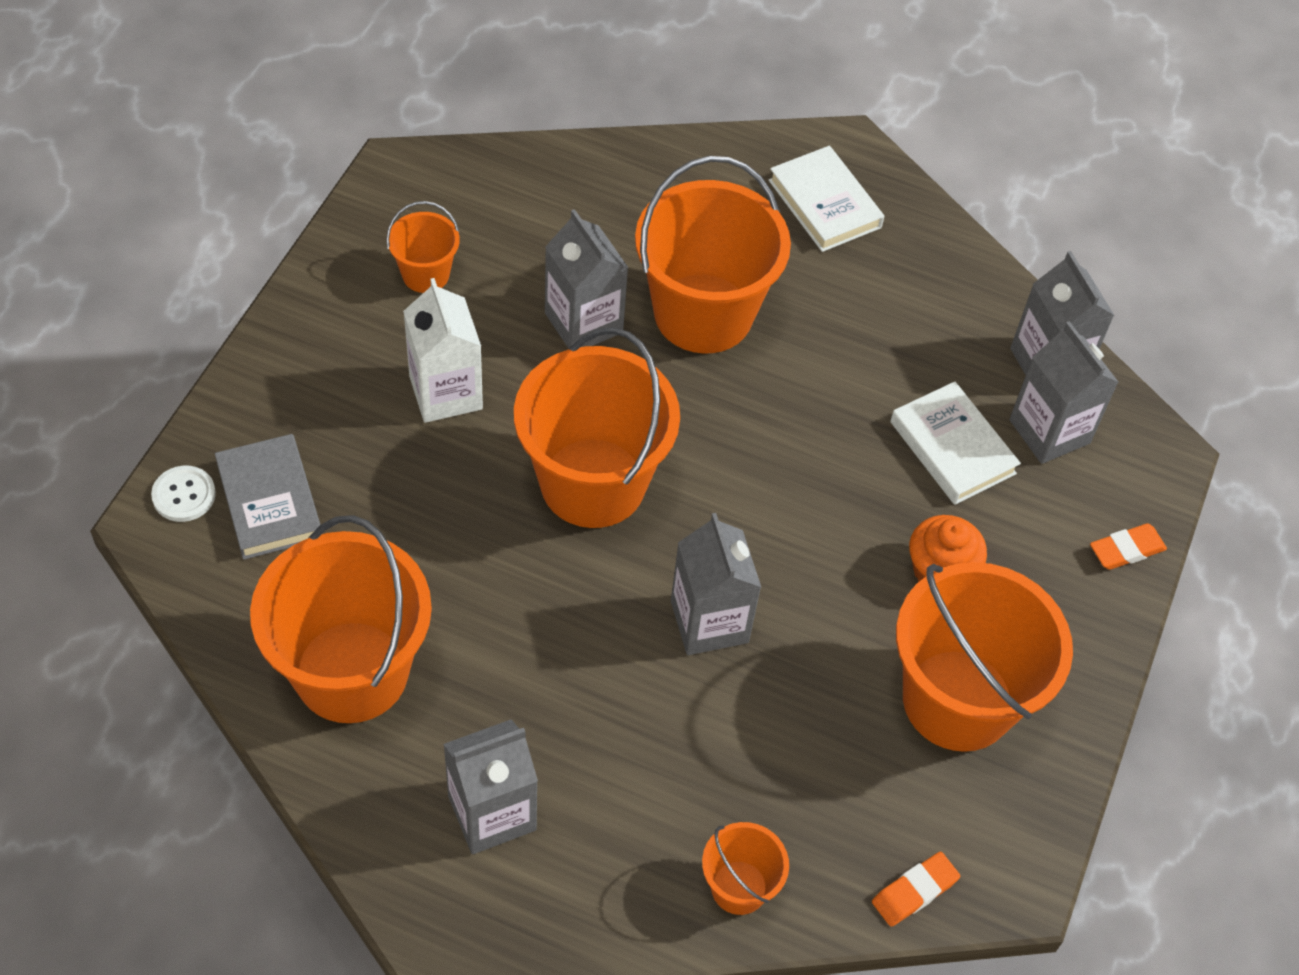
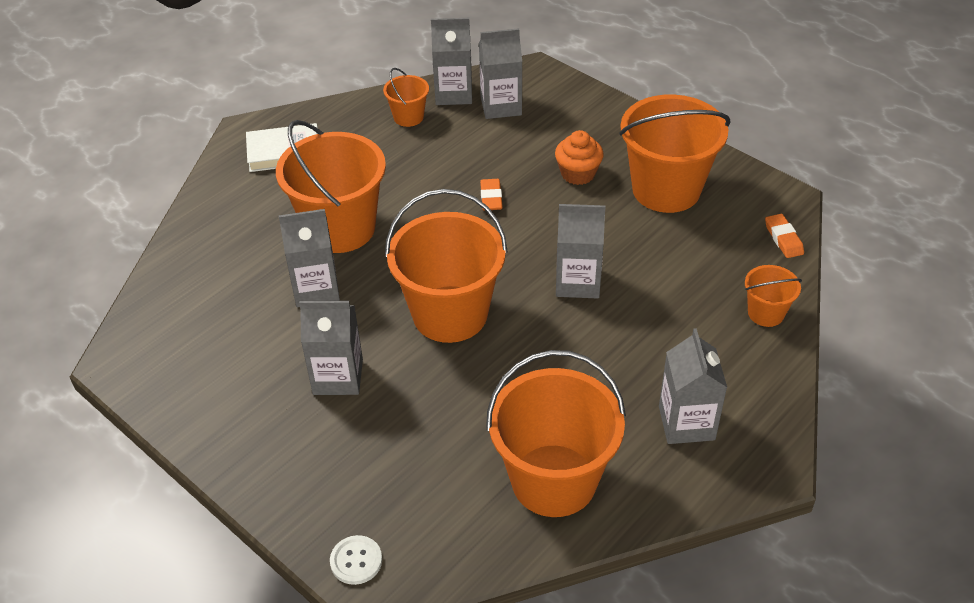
camera: 65 degrees left, 10 degrees down
grey book [215,434,320,560] -> none
orange bucket [386,201,460,293] -> orange bucket moved to [383,68,429,127]
white carton [403,278,483,423] -> grey carton [299,301,363,395]
white book [890,382,1021,505] -> none
orange eraser [1090,523,1167,570] -> orange eraser moved to [480,179,503,211]

